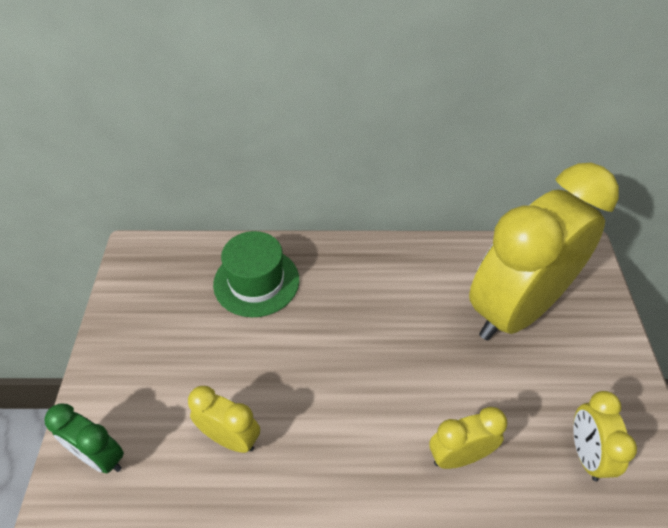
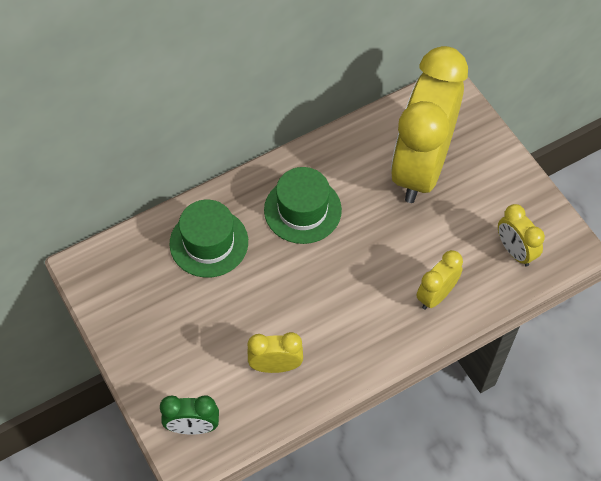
camera: 30 degrees left, 10 degrees up
none -> green hat [264,167,342,244]

